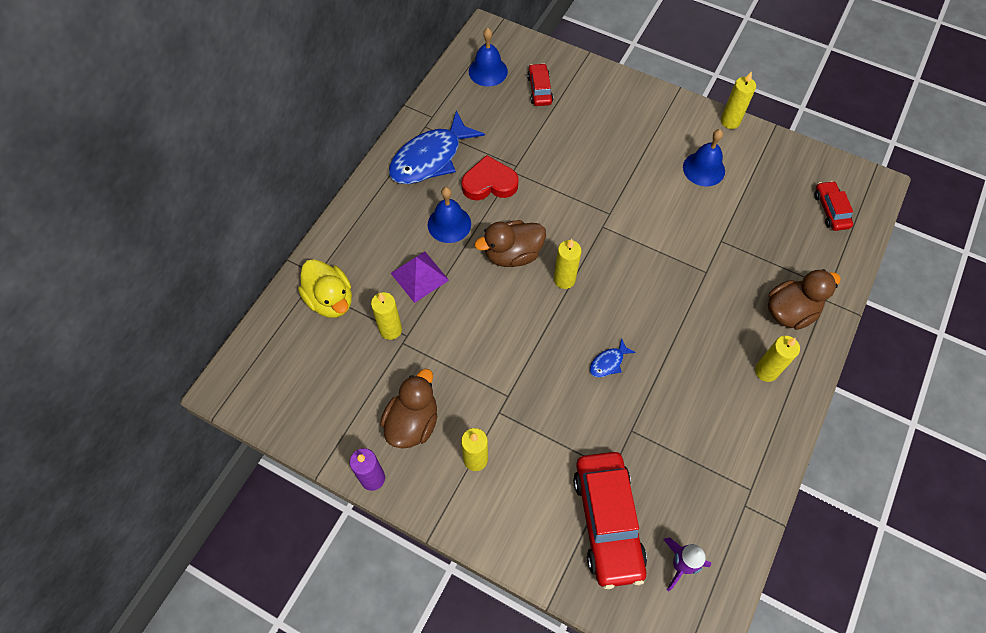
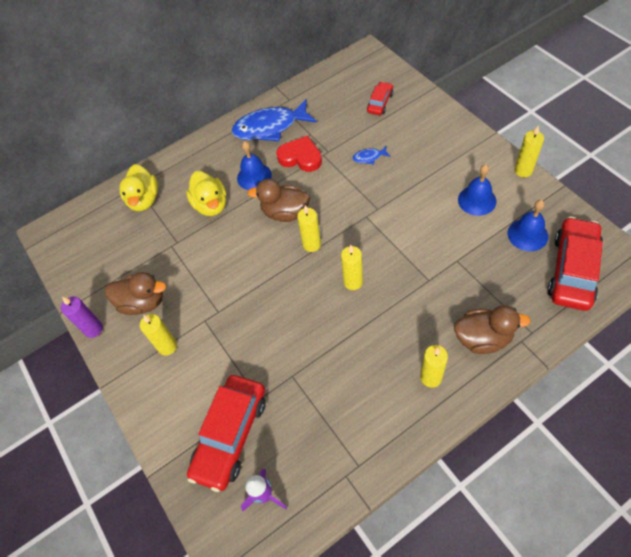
camera: 35 degrees right, 5 degrees down
yellow candle [371,292,402,340] -> yellow candle moved to [341,245,363,290]
brown duck [380,369,437,448] -> brown duck turned 45 degrees clockwise [105,272,166,315]
purple pyramid [391,252,449,303] -> yellow duck [186,171,226,216]
blue bell [469,28,508,87] -> blue bell moved to [508,200,548,251]
blue fish [590,338,636,377] -> blue fish moved to [352,146,391,165]
red car [814,181,853,231] -> red car [547,217,603,311], size x1.93

